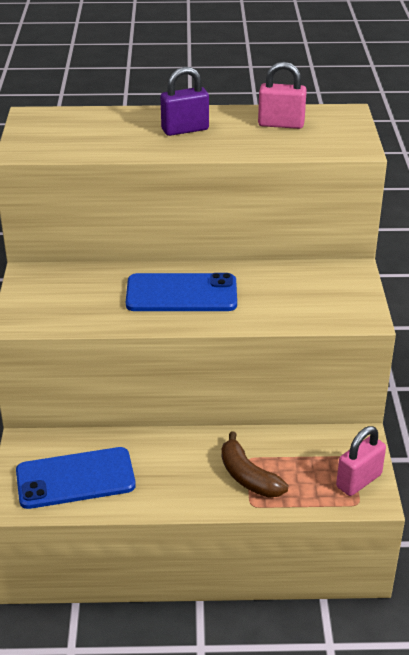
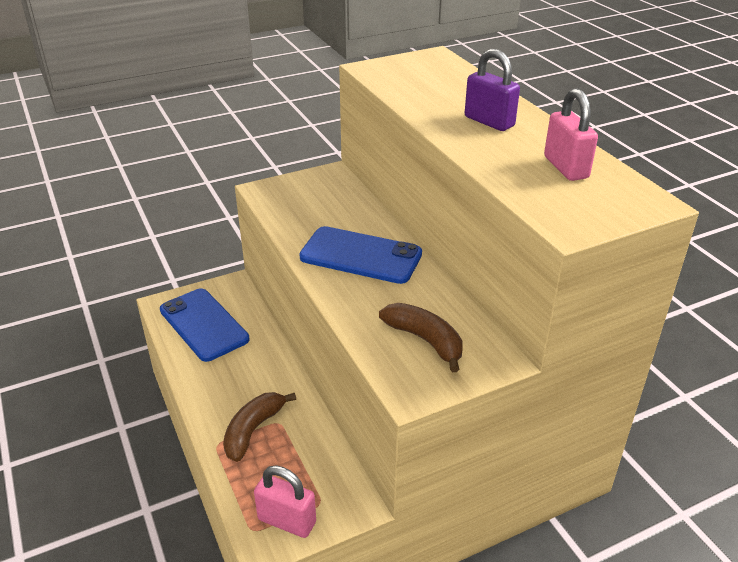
camera: 65 degrees right, 0 degrees up
blue phone [126,273,237,311] -> blue phone turned 45 degrees counterclockwise [299,226,422,284]
none -> brown banana [379,303,463,372]

